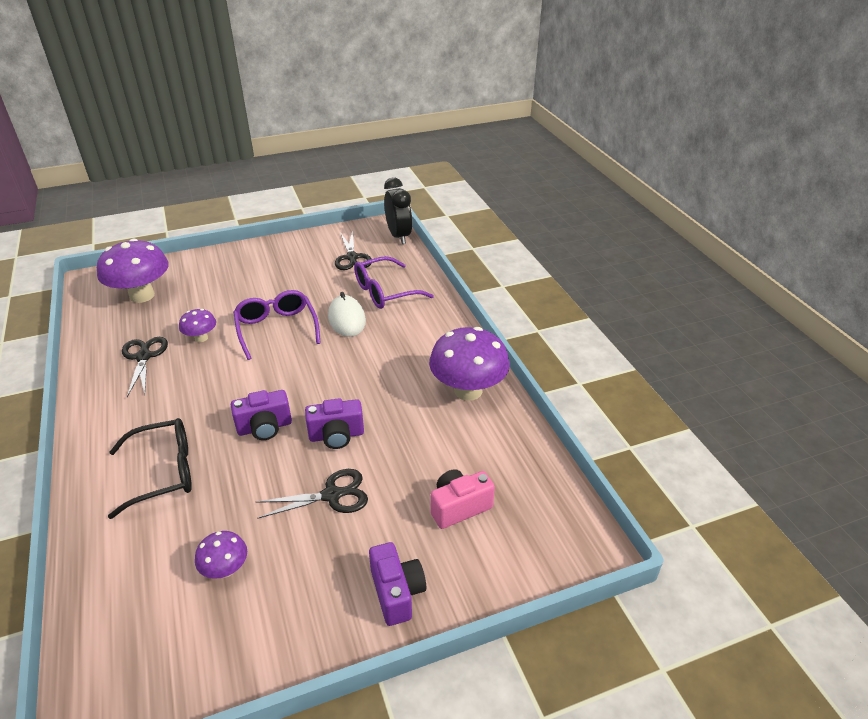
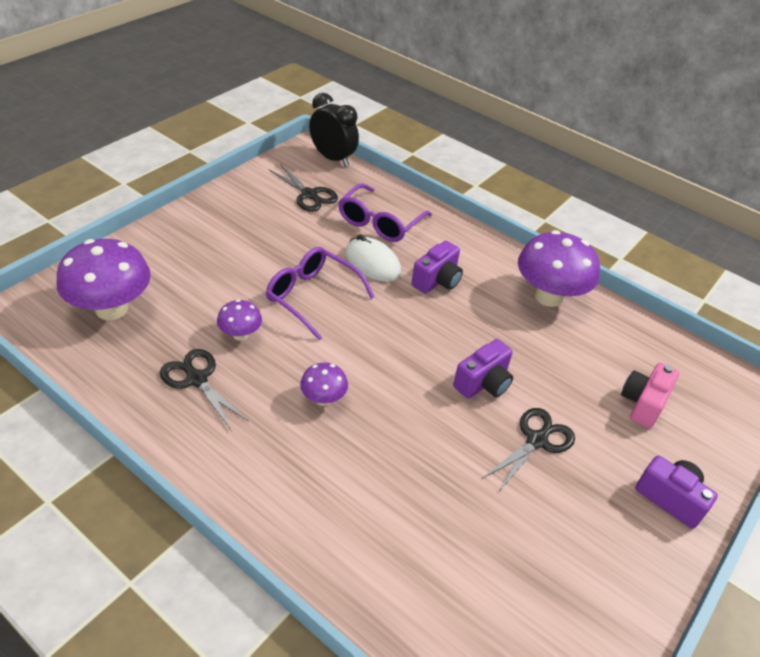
camera: 35 degrees left, 5 degrees up
black glasses [108,418,192,519] -> none
purple mushroom [195,531,247,579] -> purple mushroom moved to [300,362,348,406]
purple camera [231,390,292,440] -> purple camera moved to [412,241,463,294]

